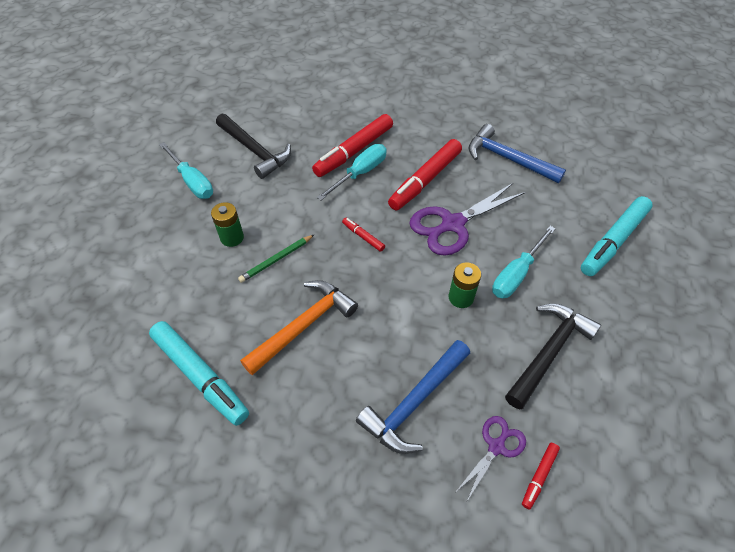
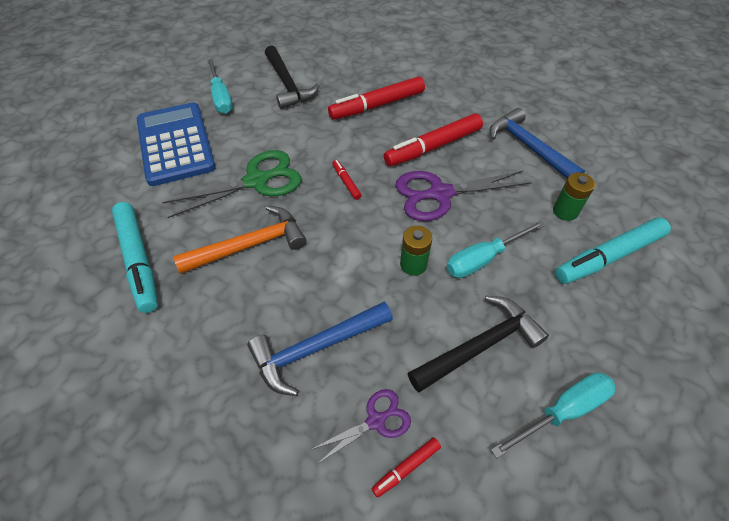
camera: 20 degrees right, 0 degrees up
green battery [211,202,244,247] -> green battery moved to [553,173,595,221]
green pencil [238,234,315,283] -> green scissors [162,150,301,218]
turquoise screwdriver [317,144,387,200] -> turquoise screwdriver moved to [491,373,616,458]
none -> blue calculator [137,102,216,186]

